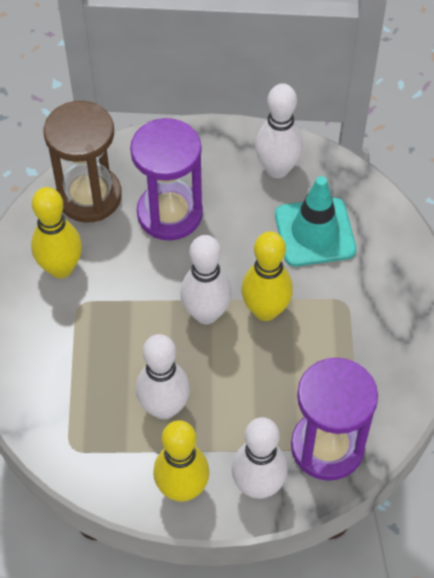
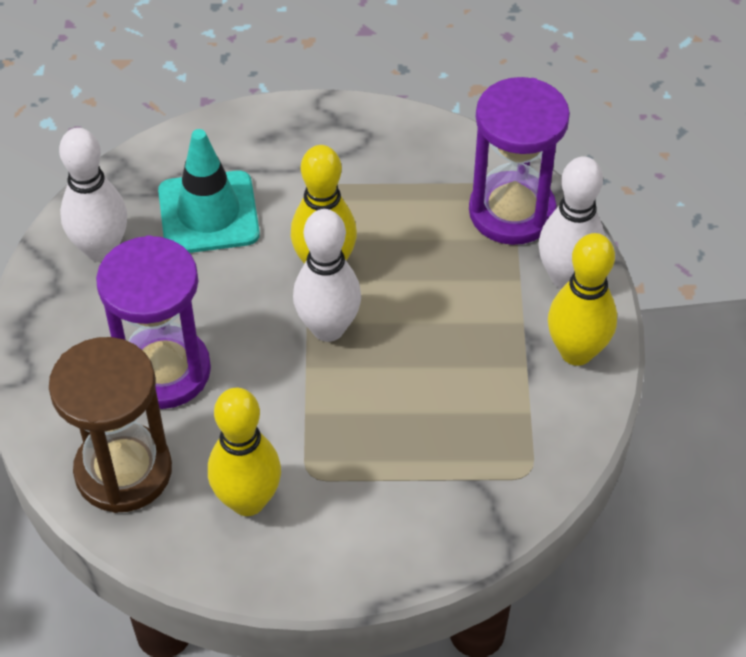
camera: 90 degrees left, 5 degrees down
white bowling pin [136,334,190,419] -> none

